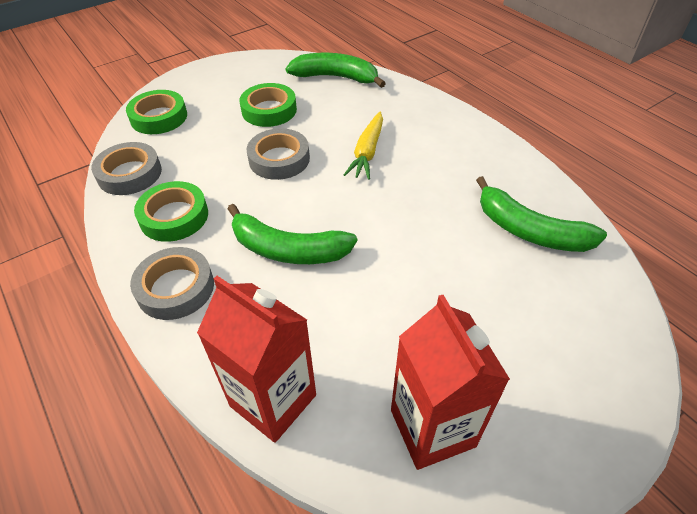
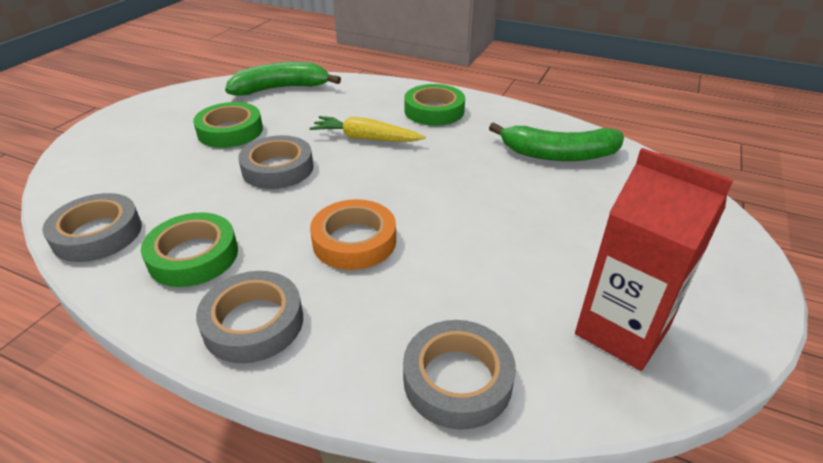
camera: 30 degrees left, 10 degrees down
green tape [126,90,187,134] -> green tape moved to [404,84,465,126]
red carton [197,276,316,443] -> grey tape [403,320,516,430]
green banana [228,204,357,264] -> orange tape [310,199,396,270]
yellow carrot [344,111,383,180] -> yellow carrot turned 120 degrees clockwise [309,116,426,142]

